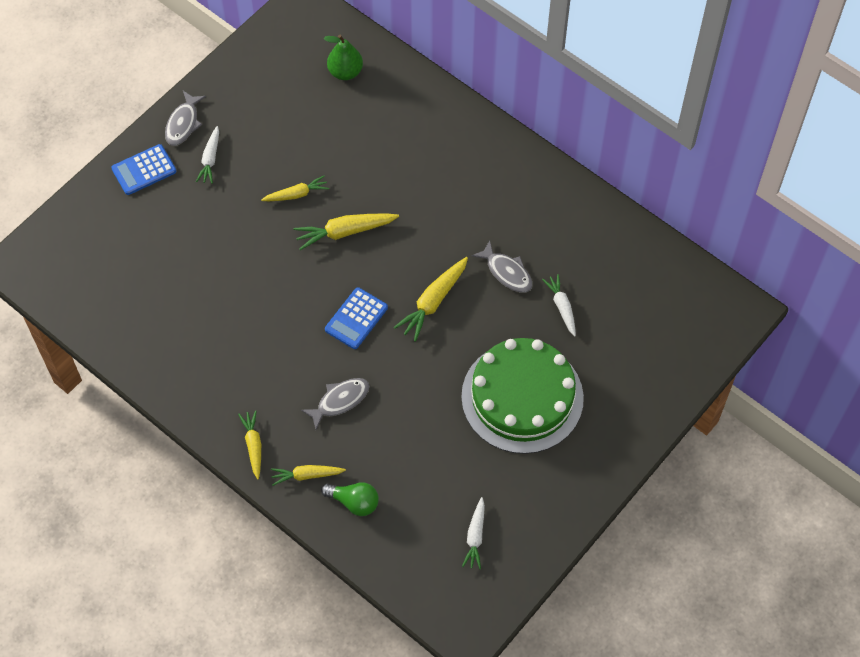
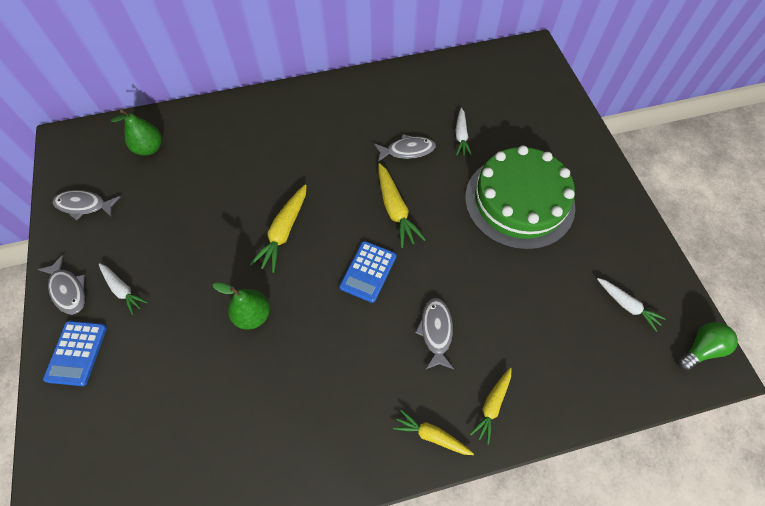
camera: 55 degrees left, 0 degrees up
yellow carrot [261,175,329,201] -> none
green light bulb [321,482,379,516] -> green light bulb moved to [678,322,738,371]
blue calculator [325,287,388,349] -> blue calculator turned 45 degrees clockwise [339,241,396,303]
white carrot [542,274,576,336] -> white carrot turned 105 degrees counterclockwise [455,108,472,155]
none -> grey fish [53,190,120,220]
none -> green pear [213,282,270,329]

